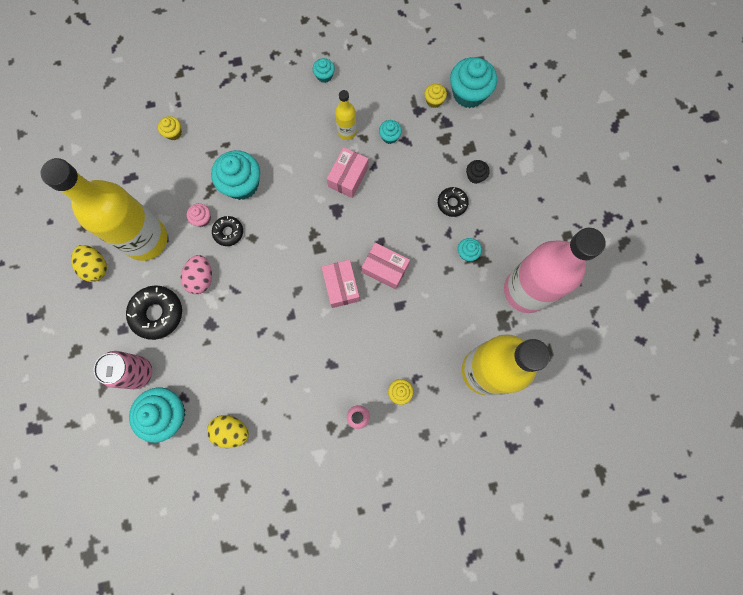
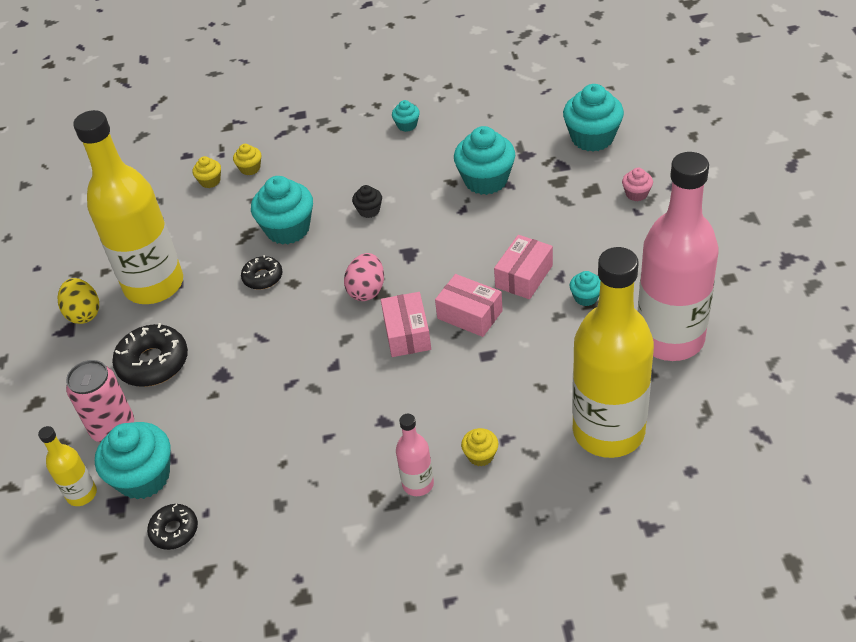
camera: 10 degrees right, 30 degrees down
pink egg [181,255,212,294] -> pink egg moved to [344,253,384,301]
pink cupcake [187,203,211,227] -> pink cupcake moved to [622,168,653,201]
yellow egg [207,415,249,448] -> none
pink box [327,147,369,198] -> pink box moved to [494,235,553,299]
yellow bottle [335,90,357,140] -> yellow bottle moved to [38,426,97,506]
turquoise cupcake [379,120,402,144] -> turquoise cupcake [454,126,515,195], size x2.05
yellow cupcake [424,84,447,108] -> yellow cupcake moved to [233,144,261,175]
black donut [438,187,469,217] -> black donut moved to [147,504,198,550]
black cupcake [466,160,490,184] -> black cupcake moved to [352,185,382,218]

